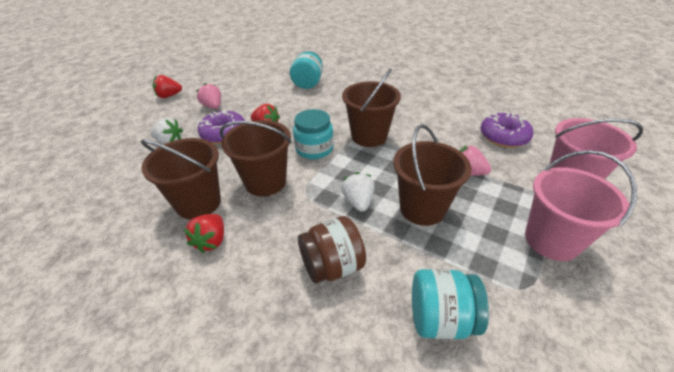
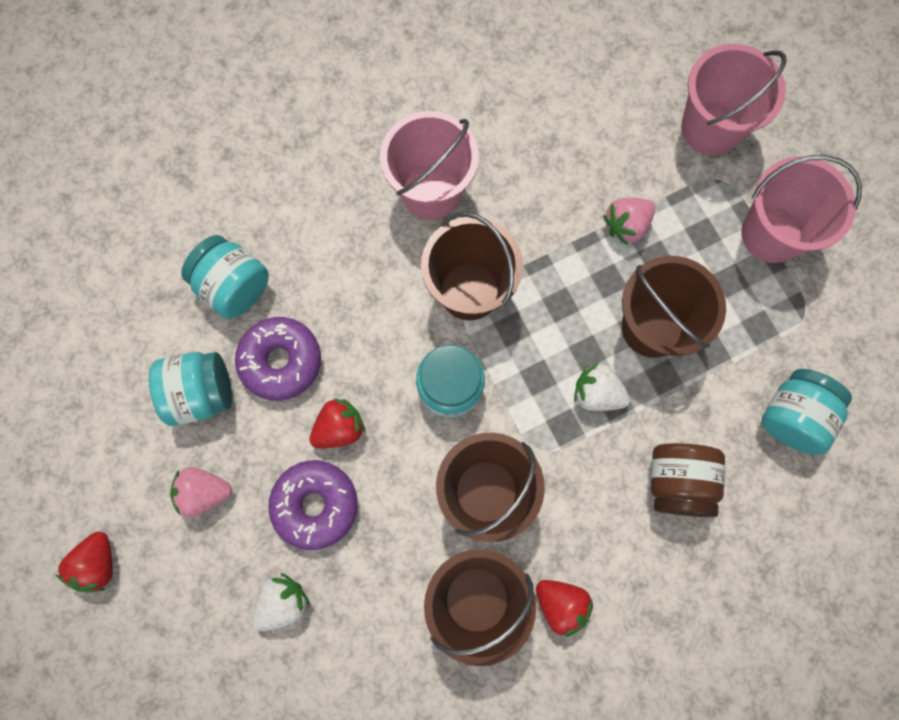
camera: 60 degrees left, 35 degrees up
purple donut [480,112,533,148] -> purple donut moved to [235,317,321,401]
none -> turquoise jar [149,352,232,426]
none -> pink bucket [380,111,479,220]

